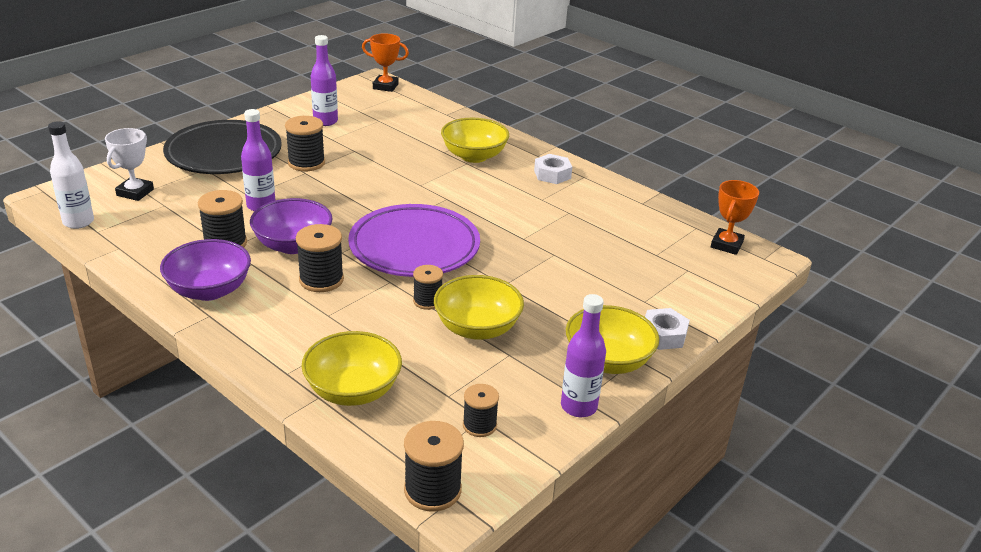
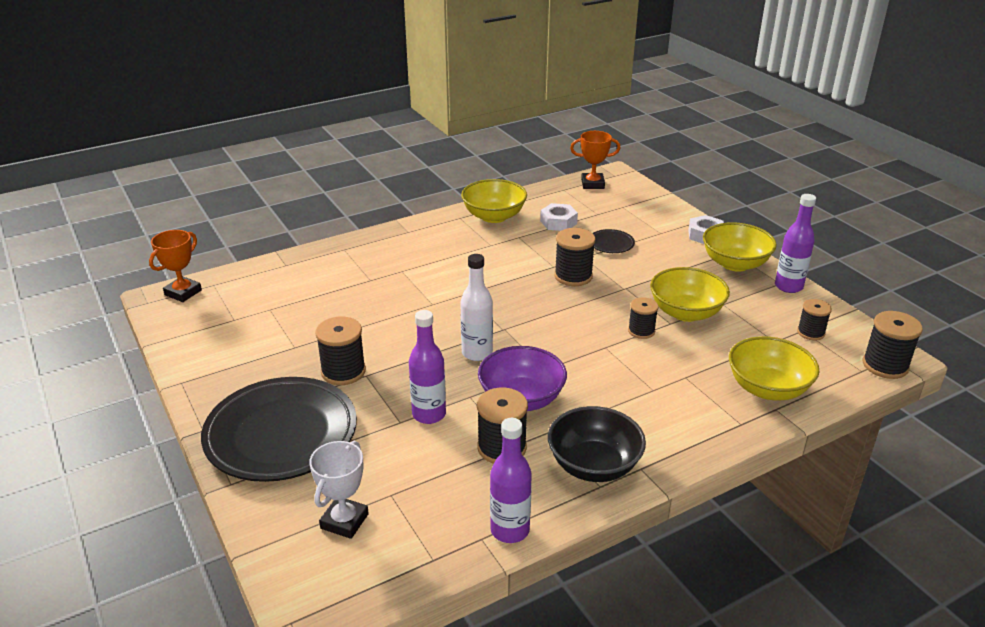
camera: 70 degrees left, 0 degrees up
white bottle [48,121,94,229] -> white bottle moved to [460,254,493,361]
white trophy [105,128,154,201] -> white trophy turned 75 degrees clockwise [309,441,369,539]
purple bowl [160,239,251,301] -> black bowl [548,406,646,482]
black spool [296,224,344,292] -> black spool moved to [554,228,595,286]
purple bottle [311,35,338,126] -> purple bottle moved to [490,418,532,543]
purple plate [348,204,480,277] -> none
yellow bowl [441,118,509,163] -> yellow bowl moved to [461,179,527,223]
white nut [534,154,572,184] -> white nut moved to [540,203,578,231]
orange trophy [711,180,759,255] -> orange trophy turned 45 degrees counterclockwise [570,131,620,189]
none -> black plate [593,229,635,253]

